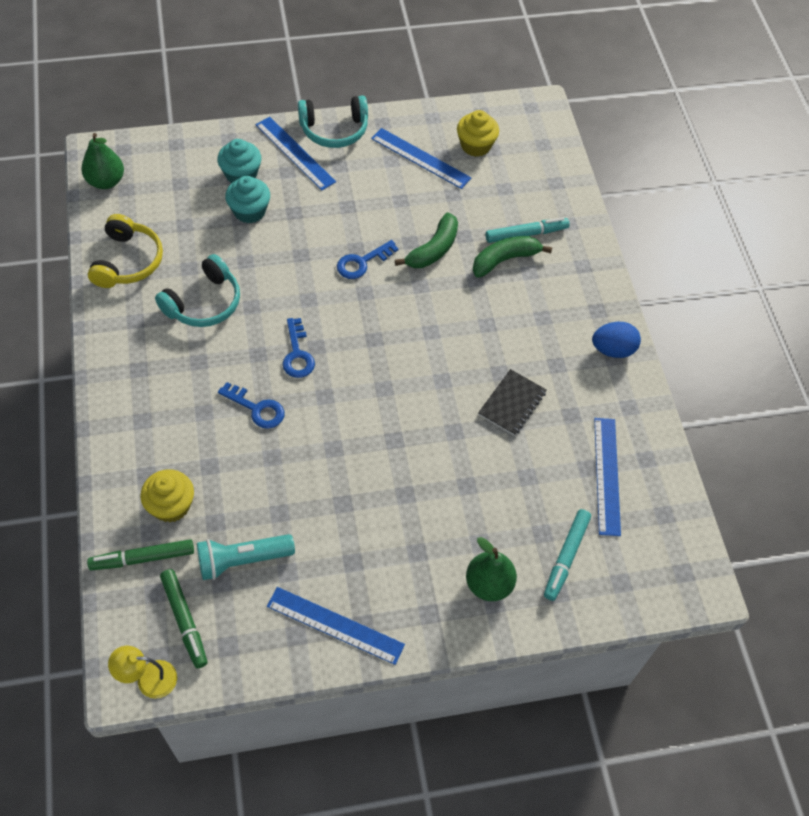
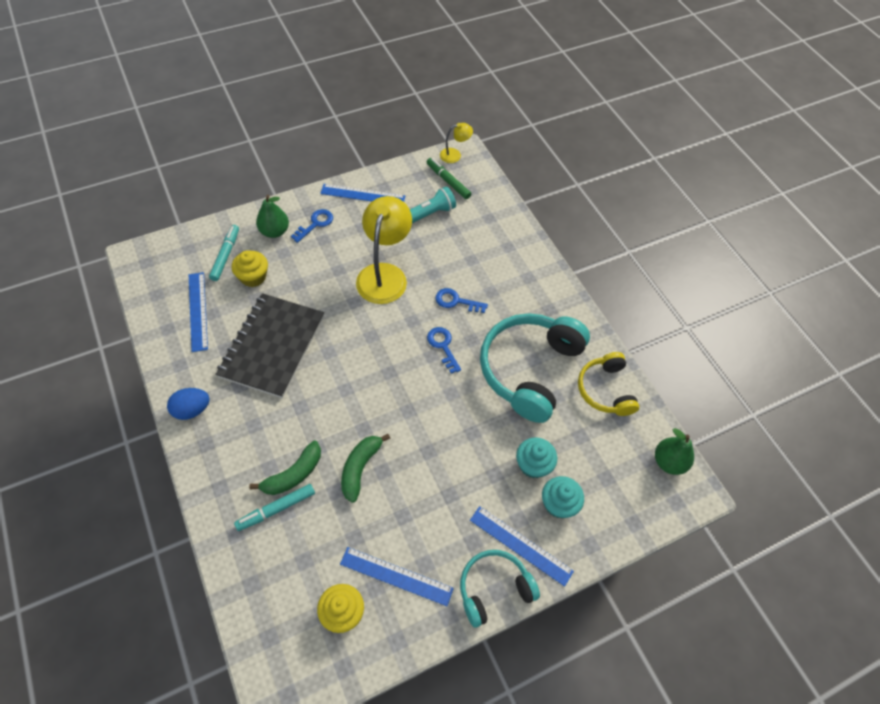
camera: 165 degrees right, 0 degrees up
green marker [87,539,194,570] -> none
yellow cupcake [140,470,194,522] -> yellow cupcake moved to [232,250,268,287]
turquoise headphones [155,254,240,327] -> turquoise headphones [480,313,590,423], size x1.74
blue key [337,240,399,279] -> blue key moved to [291,209,333,243]
black notebook [478,369,547,436] -> black notebook [216,293,324,398], size x2.11
none -> yellow lamp [356,196,412,304]

